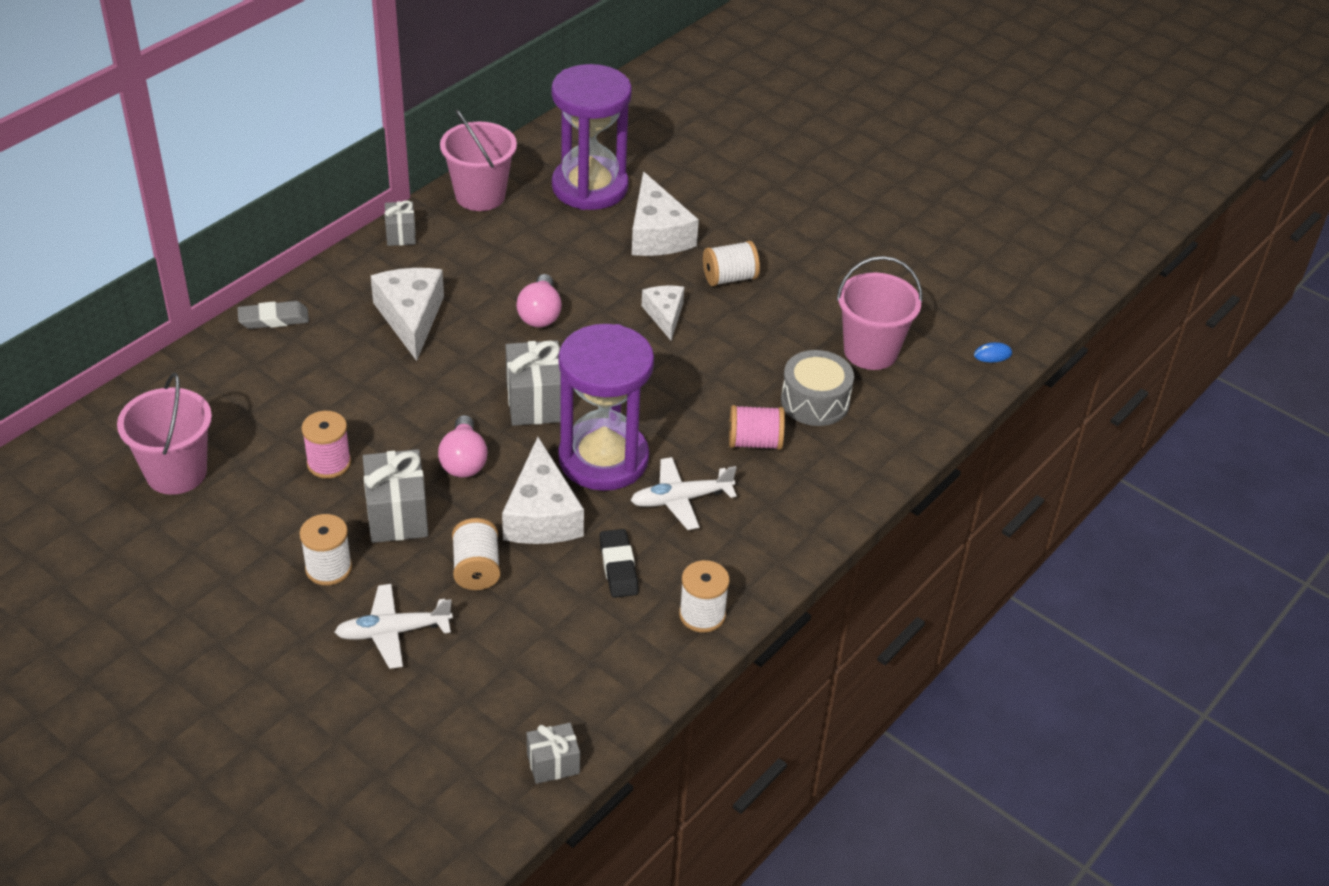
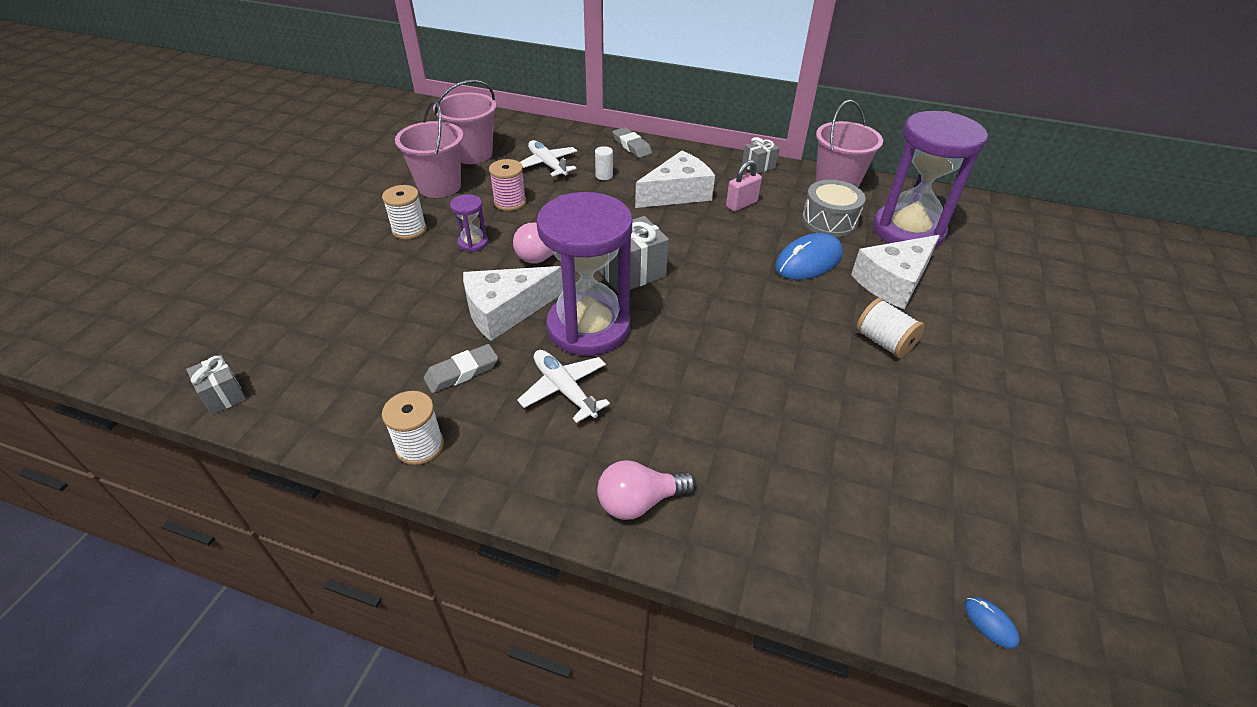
camera: 70 degrees right, 0 degrees up
white plane [335,584,453,669] -> white plane moved to [520,140,577,177]
grey gift [363,449,428,543] -> purple hourglass [450,194,488,252]
white spool [452,518,500,590] -> none
pink light bulb [516,274,562,327] -> pink light bulb moved to [597,460,696,520]
black eraser [600,529,639,598] -> grey eraser [424,344,498,393]
white cheese [642,285,684,341] -> none
pink spool [729,405,785,450] -> none
grey drum [781,350,854,426] -> grey drum moved to [802,180,866,237]
pink bucket [836,256,923,370] -> pink bucket moved to [395,100,464,198]
none -> white cylinder [595,146,613,180]
none -> pink padlock [726,160,762,211]
none -> blue mouse [775,233,843,280]

